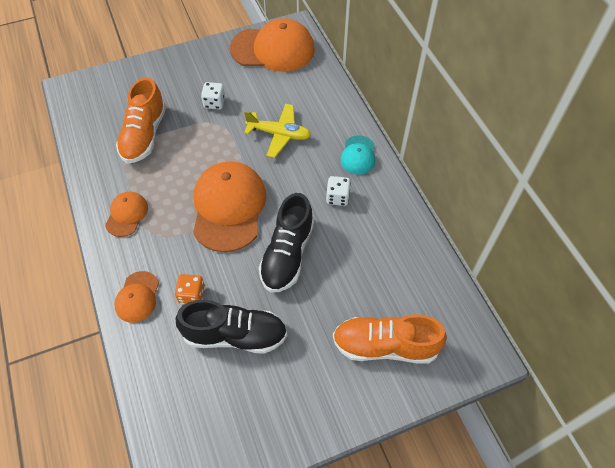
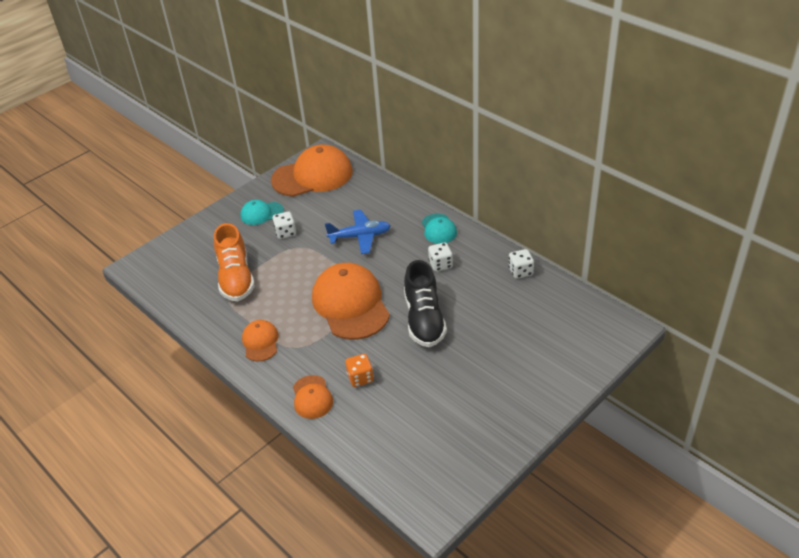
camera: 20 degrees left, 15 degrees down
black shoe [176,300,287,354] -> none
yellow plane [244,104,311,158] -> blue plane [325,210,391,254]
orange shoe [333,314,447,364] -> none
none -> turquoise cap [241,200,284,225]
none -> white dice [508,249,534,278]

